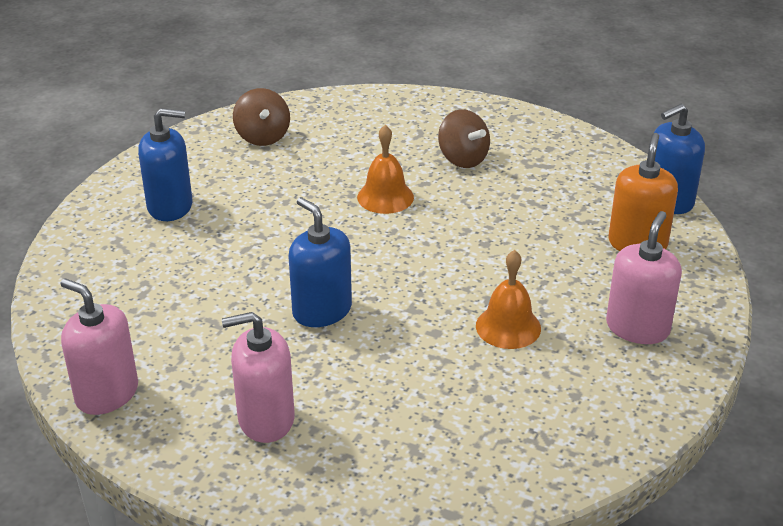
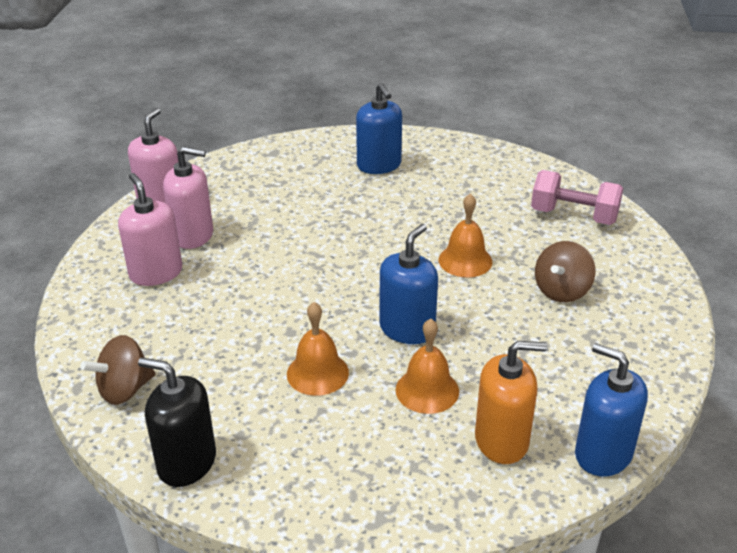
camera: 70 degrees right, 0 degrees up
brown spinning top [233,88,290,146] -> brown spinning top moved to [80,335,156,405]
blue soap dispenser [289,197,352,327] -> blue soap dispenser moved to [380,224,438,344]
pink soap dispenser [606,211,682,344] -> pink soap dispenser moved to [163,146,213,249]
none -> black soap dispenser [138,357,216,487]
none -> orange bell [396,319,459,414]
none -> pink dumbbell [531,170,623,225]

